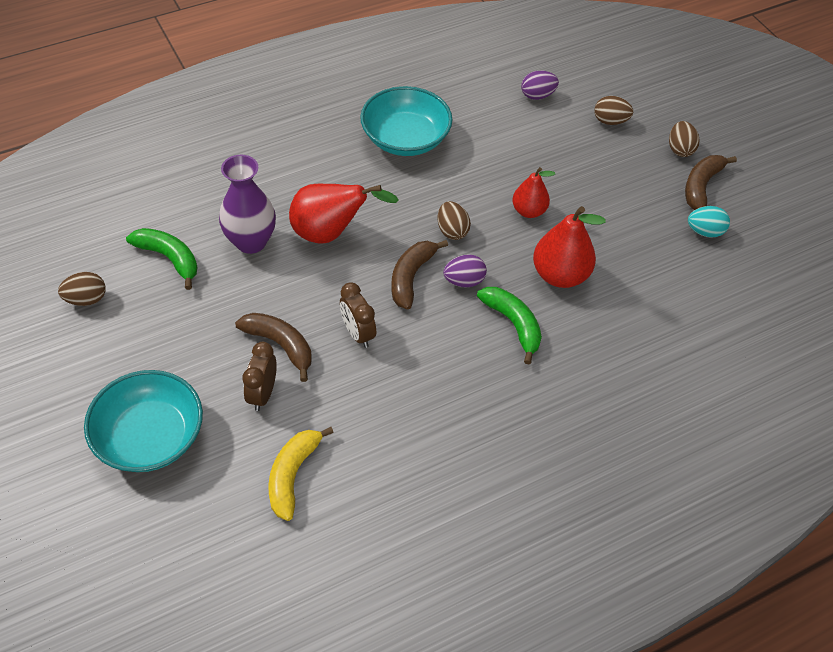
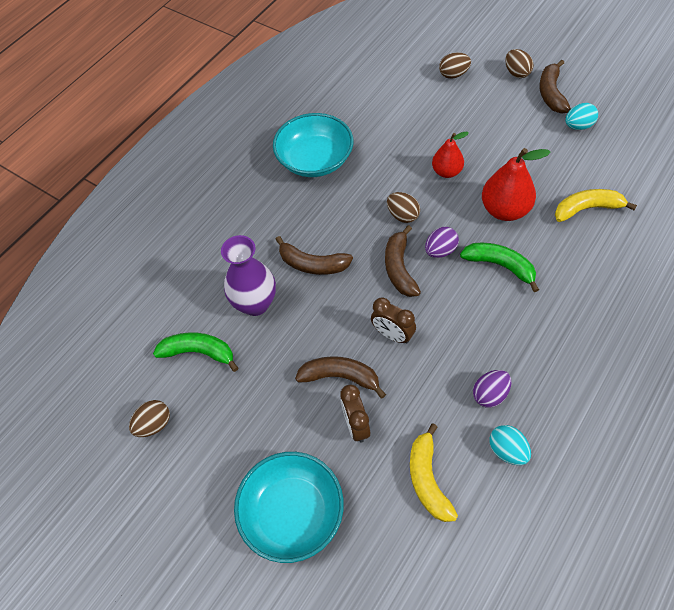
camera: 20 degrees left, 5 degrees up
red pear [289,184,399,243] -> brown banana [275,236,353,275]
purple egg [521,71,559,100] -> purple egg moved to [473,370,511,408]
none -> turquoise egg [489,425,531,465]
none -> yellow banana [555,189,637,222]

